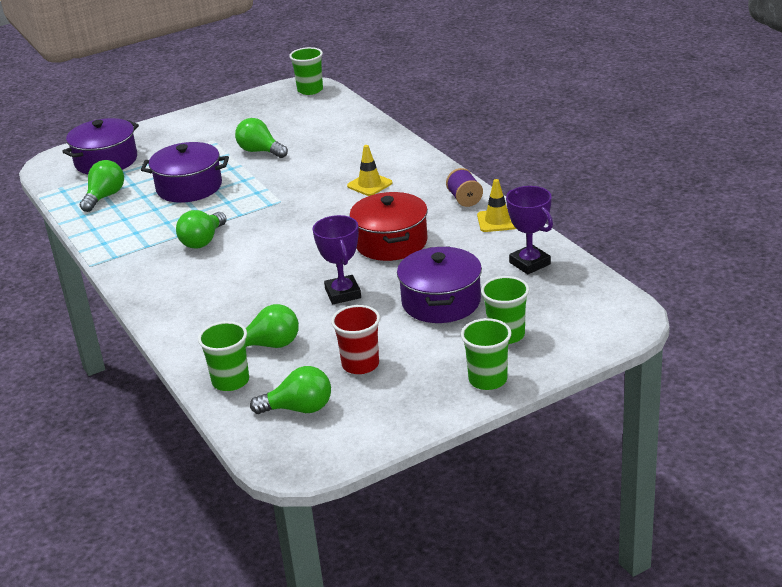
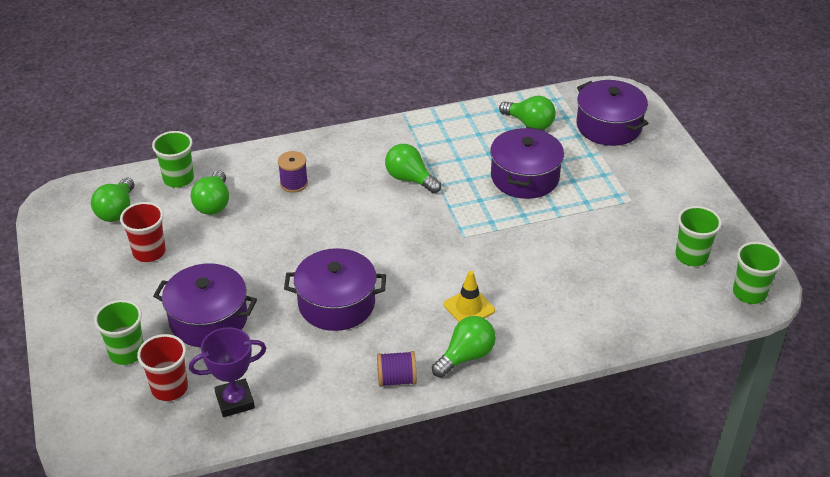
camera: 100 degrees right, 10 degrees up
green light bulb [235,118,288,158] -> green light bulb moved to [432,316,496,378]
purple trophy [313,215,361,304] -> none
red pot [349,192,428,261] -> purple pot [284,248,386,331]
green cup [461,318,511,390] -> green cup moved to [675,206,722,266]
yellow traffic cone [477,179,516,232] -> none
none -> red cup [137,334,188,401]
none -> purple spool [278,151,308,193]

